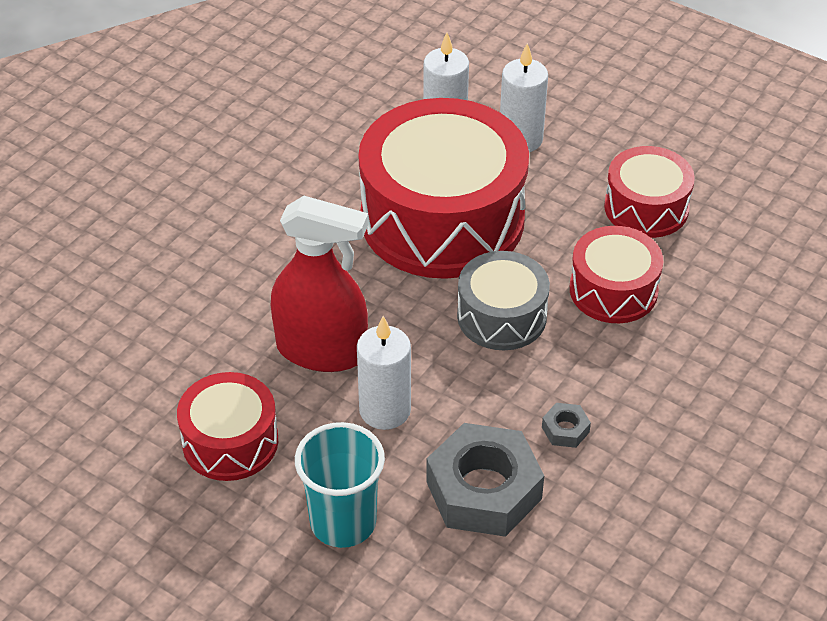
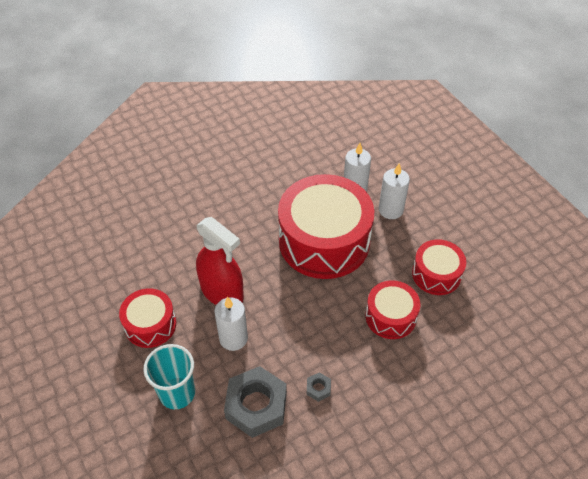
camera: 25 degrees right, 5 degrees up
grey drum [457,251,550,350] -> none

